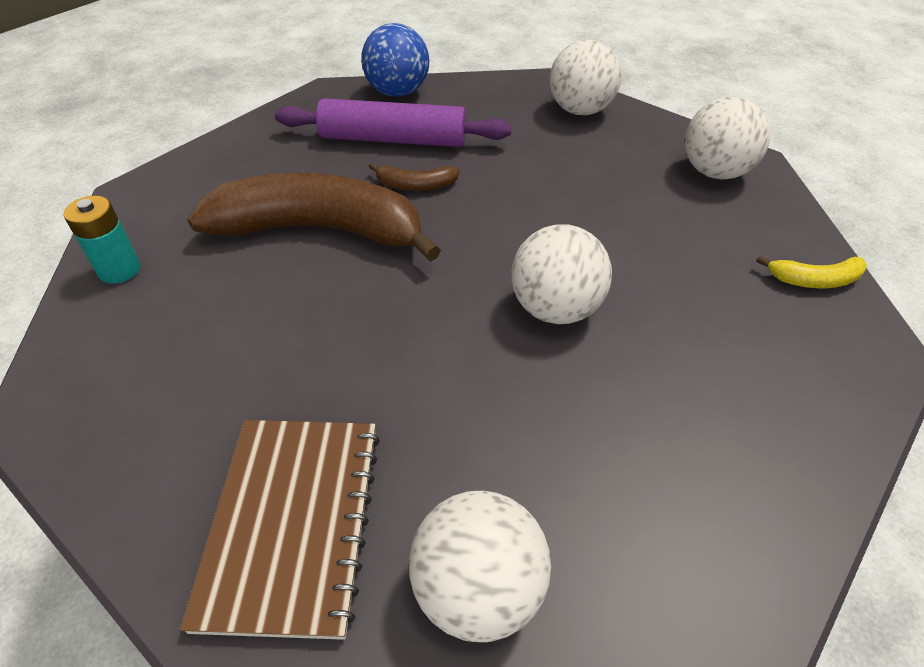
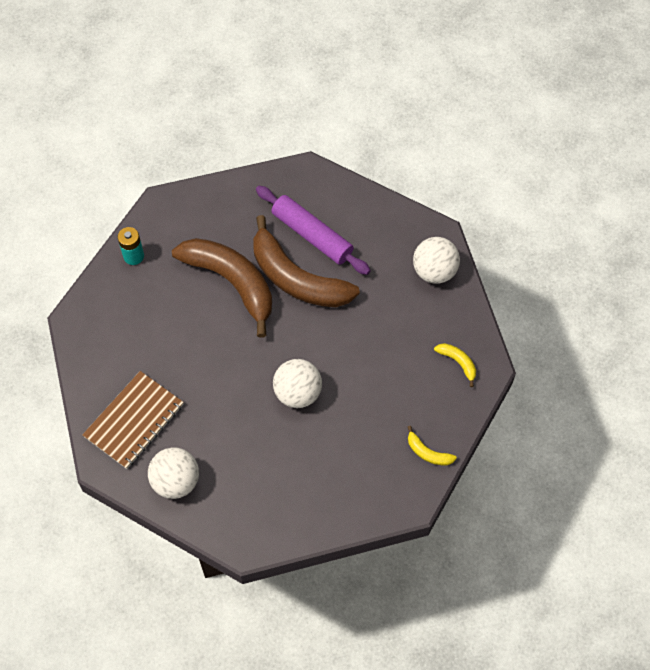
camera: 35 degrees right, 15 degrees up
blue ball [361,23,429,97] -> none
brown banana [369,163,460,191] -> brown banana [253,215,360,307], size x2.47
white ball [685,97,771,179] -> yellow banana [434,343,476,387]

